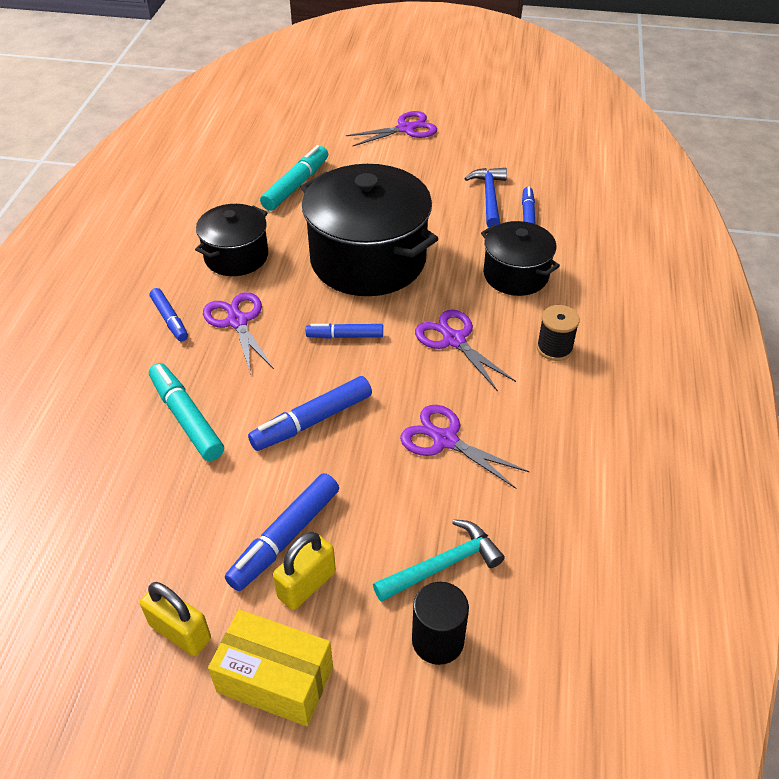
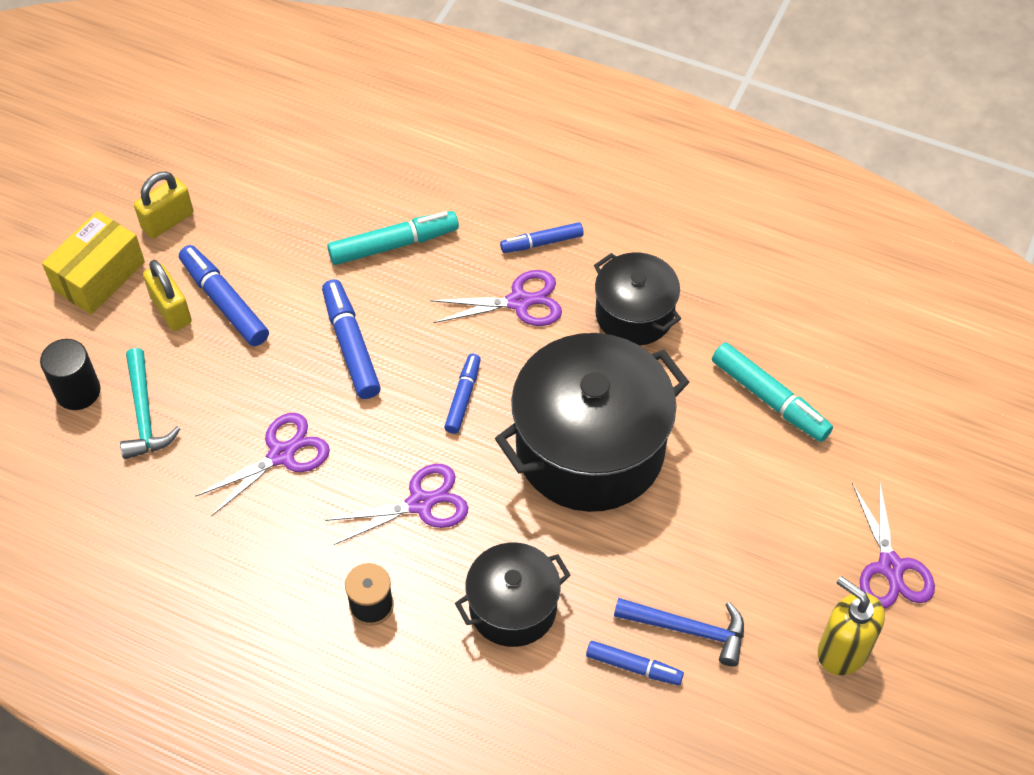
camera: 105 degrees right, 10 degrees up
none -> yellow soap dispenser [818,576,885,675]

